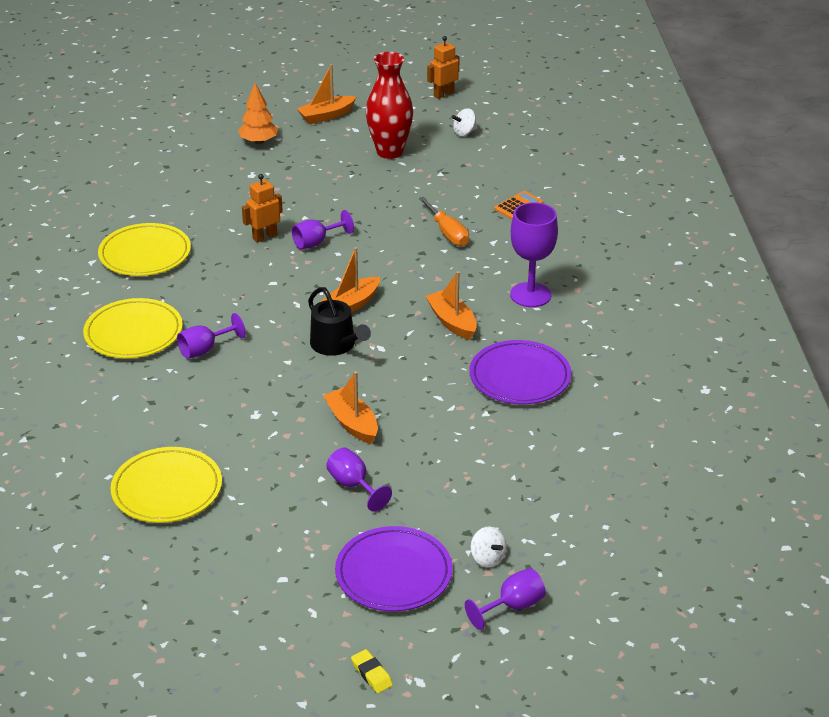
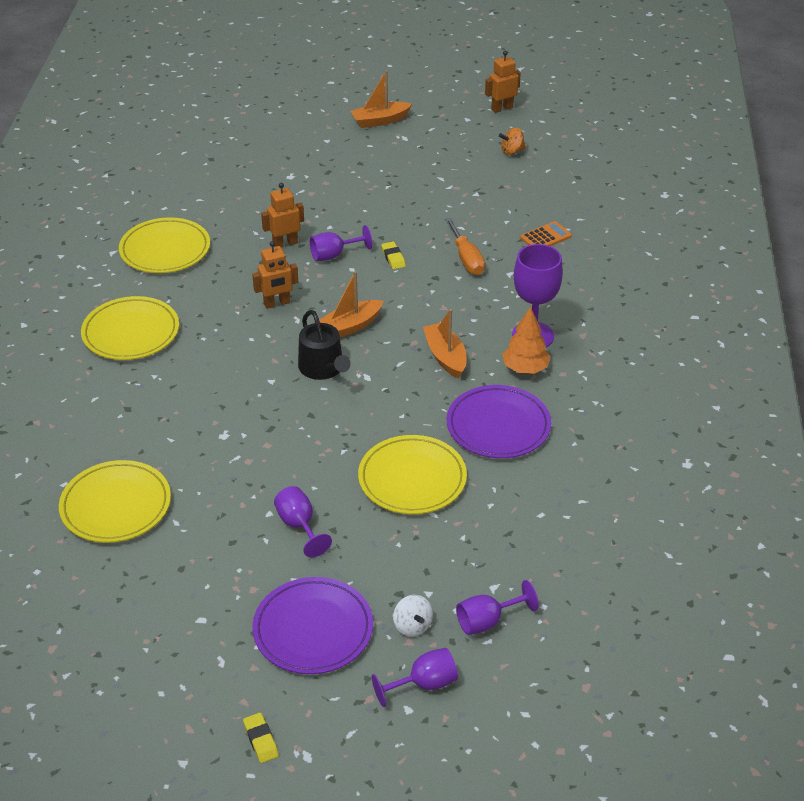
camera: 10 degrees right, 5 degrees up
purple goblet [177,313,246,359] -> purple goblet moved to [456,580,539,635]
orange tree [238,83,278,144] -> orange tree moved to [502,306,551,374]
orange boat [323,371,378,444] -> none
red vase [366,52,413,159] -> none
white spinning top [451,108,477,136] -> orange spinning top [499,128,526,155]
none -> orange robot [252,241,298,309]
none -> yellow plate [358,435,467,514]
none -> yellow eraser [381,241,406,269]

